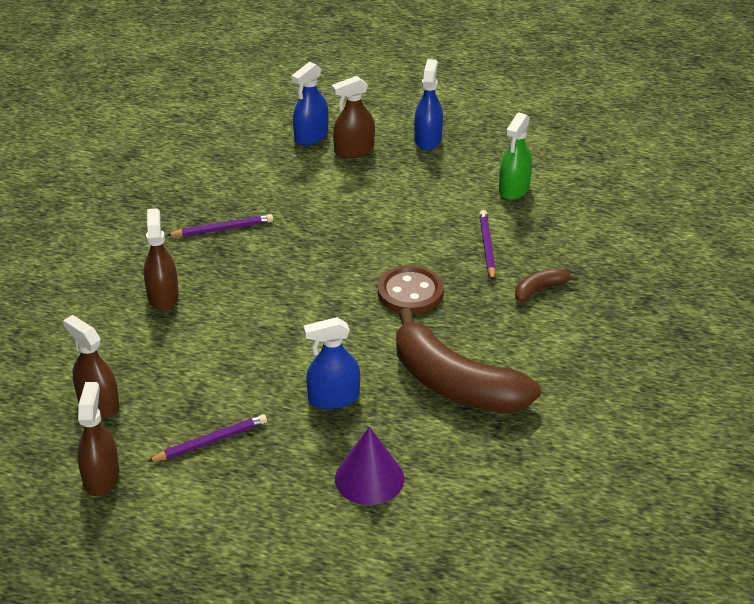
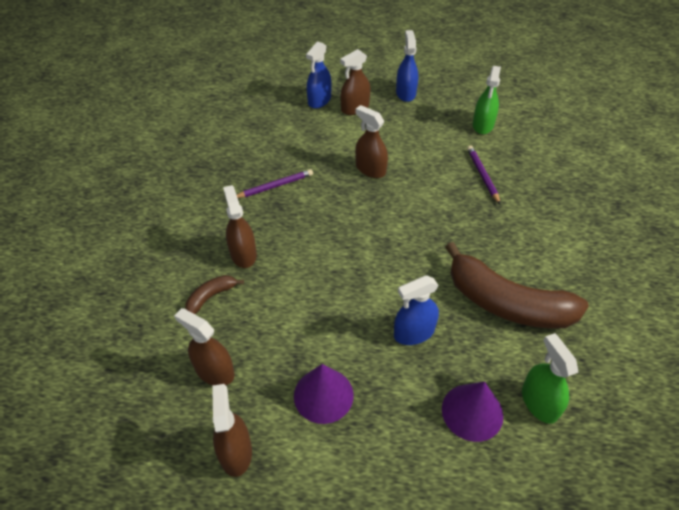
camera: 10 degrees left, 10 degrees up
purple pencil [147,414,267,462] -> purple cone [294,364,354,424]
brown button [378,265,444,315] -> none
brown banana [515,268,579,302] -> brown banana moved to [185,275,244,314]
none -> brown spray bottle [355,105,388,178]
none -> green spray bottle [522,333,578,424]

